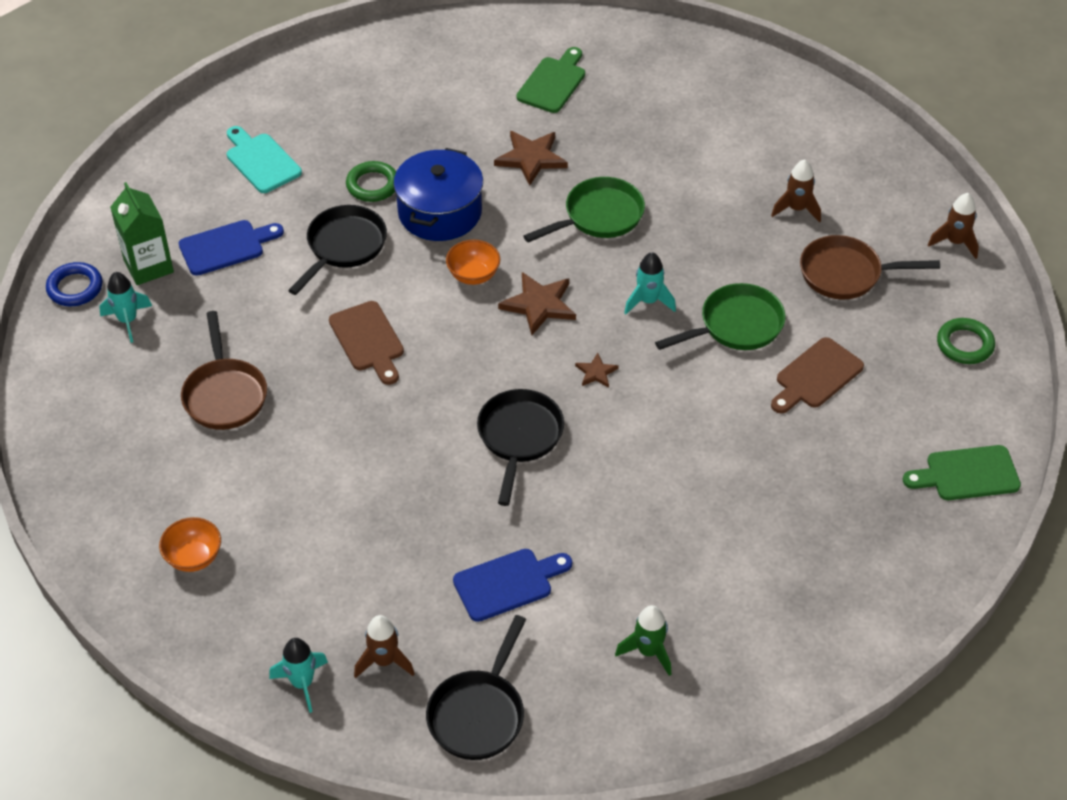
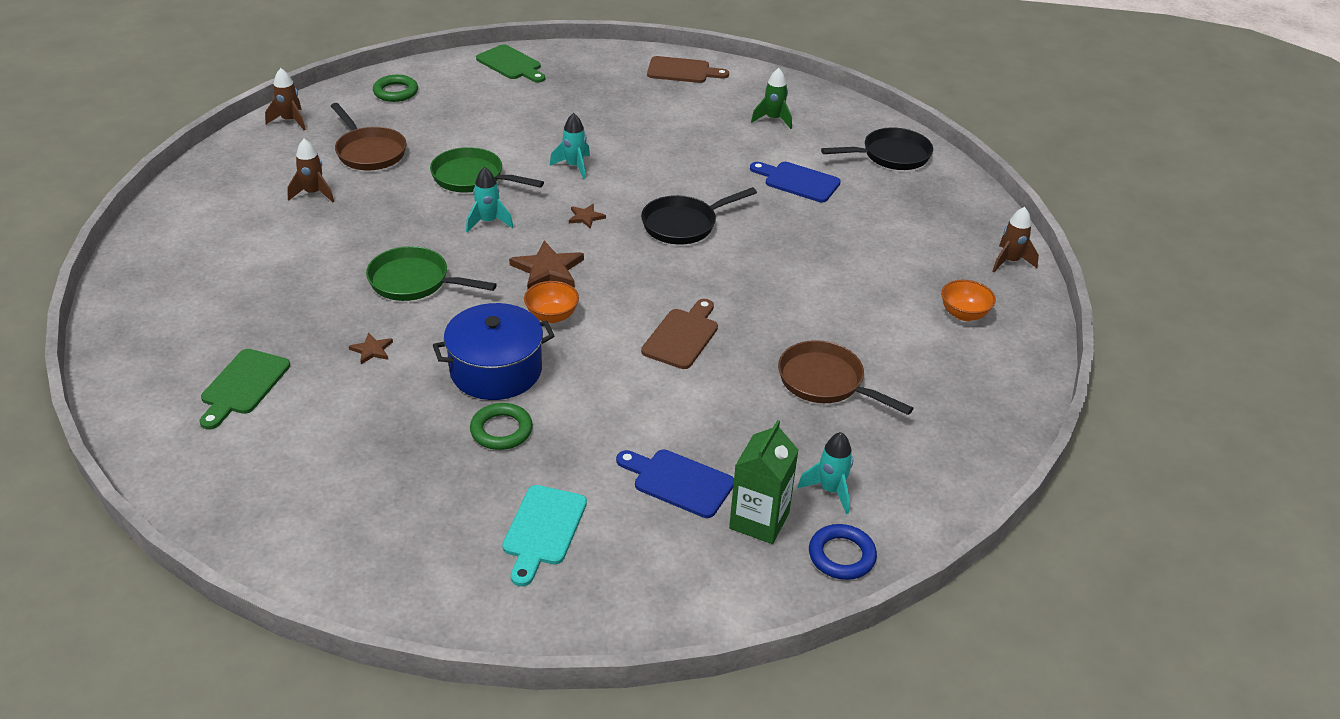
camera: 130 degrees left, 10 degrees down
brown pan [181,311,267,430] -> brown pan turned 90 degrees counterclockwise [778,340,914,415]
turquoise rocket [269,638,328,713] -> turquoise rocket moved to [550,113,590,180]
black pan [288,205,387,295] -> none
brown rocket [354,615,415,678] -> brown rocket moved to [993,207,1039,272]
brown star [494,131,568,186] -> brown star [349,333,393,364], size x0.54
green cutting board [517,47,585,113] -> green cutting board turned 60 degrees counterclockwise [200,349,290,430]
brown cutting board [771,337,864,414] -> brown cutting board moved to [647,56,729,83]

